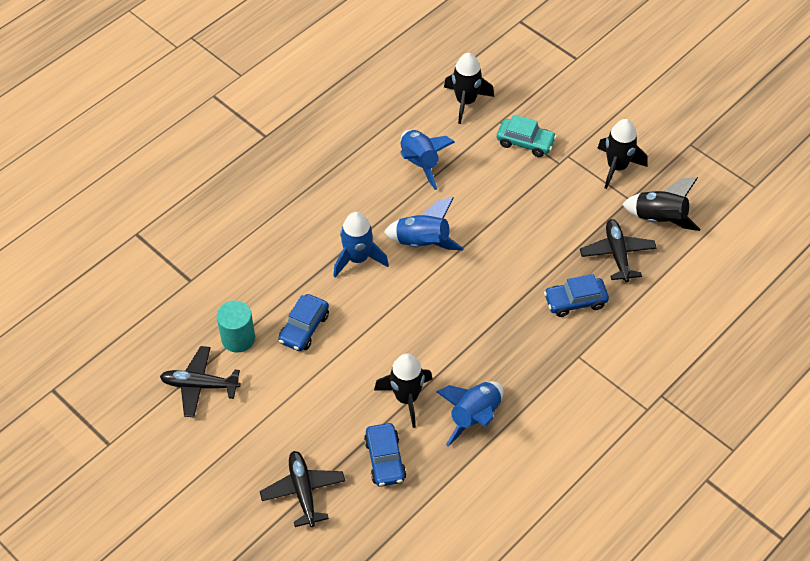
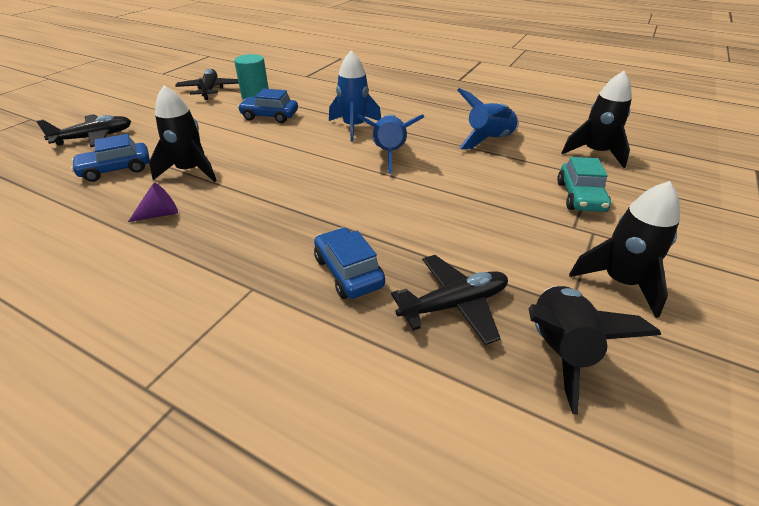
camera: 75 degrees right, 15 degrees down
blue rocket [436,381,504,446] -> purple cone [128,183,178,222]

